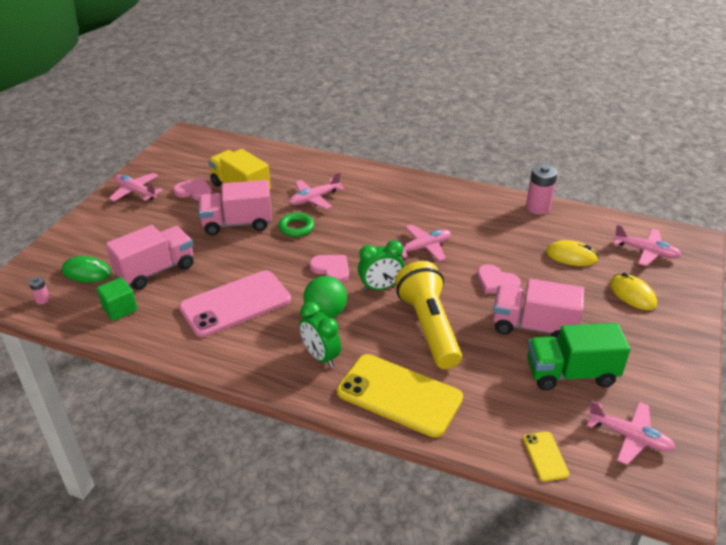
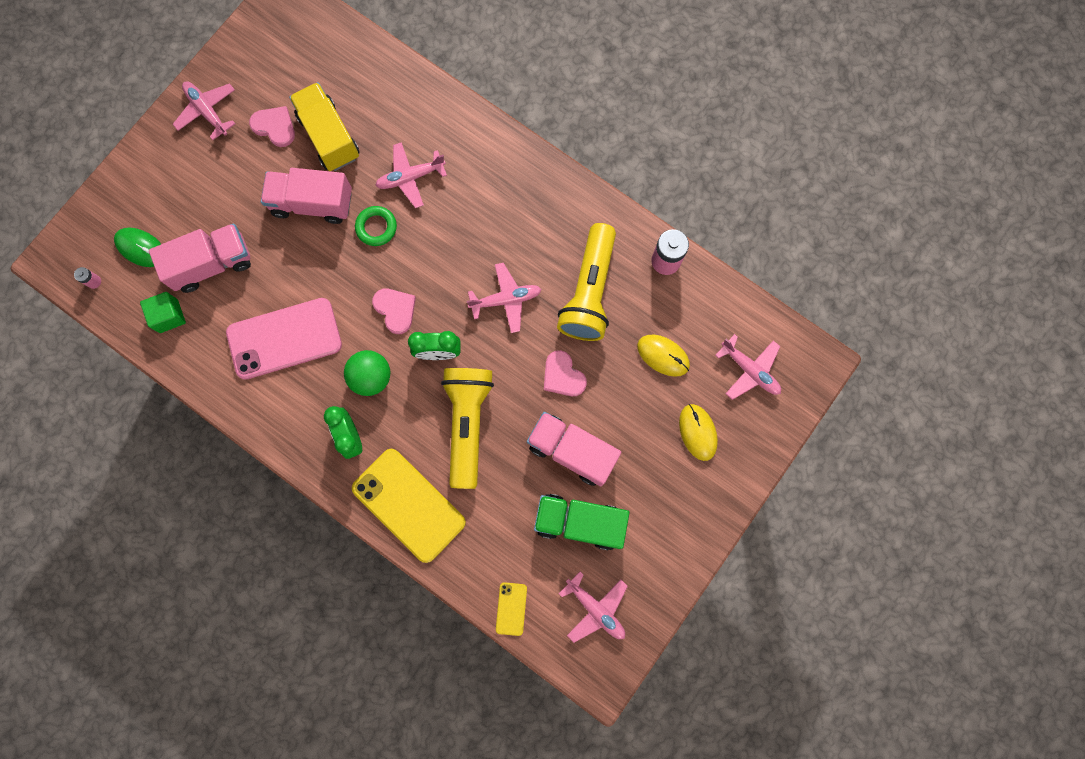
camera: 15 degrees right, 40 degrees up
none -> yellow flashlight [557,223,616,341]

